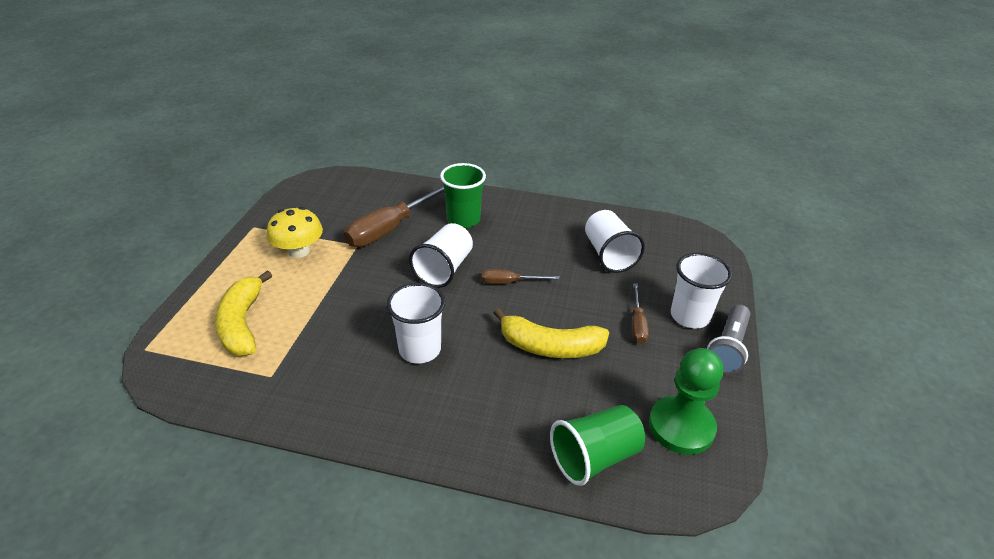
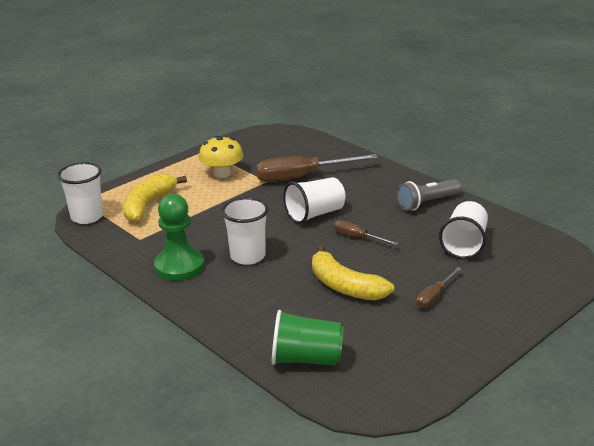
camera: 35 degrees right, 10 degrees down
green cup [440,163,486,228] -> none
green pawn [649,348,723,455] -> green pawn moved to [154,194,204,281]
white cup [671,253,732,328] -> white cup moved to [57,162,103,224]
grey flashlight [707,305,750,374] -> grey flashlight moved to [397,179,461,211]

